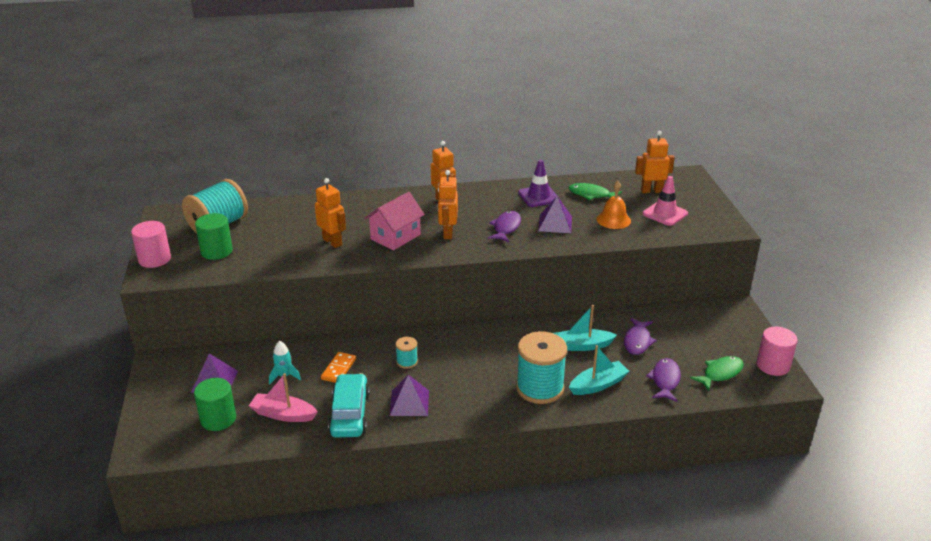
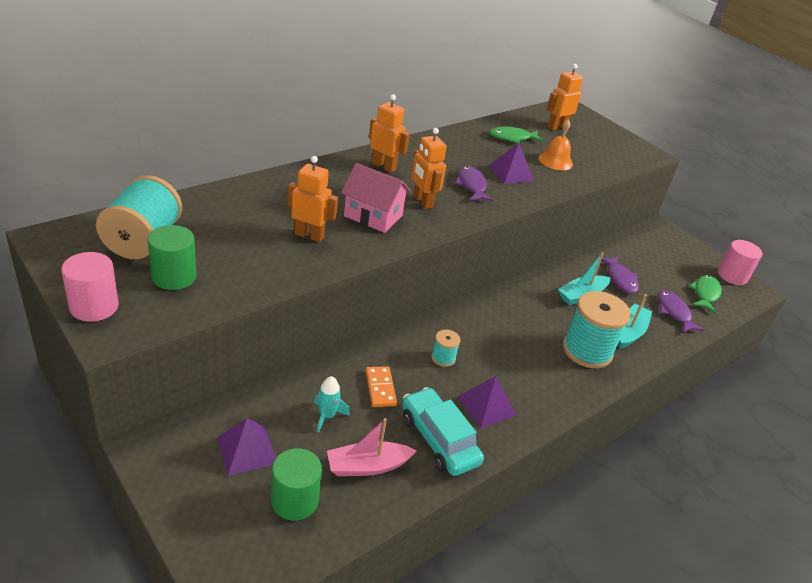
camera: 35 degrees left, 5 degrees up
pink house [365,192,425,250] -> pink house turned 75 degrees counterclockwise [341,163,411,233]
purple traffic cone [518,160,560,207] -> none
pink traffic cone [642,176,688,226] -> none

